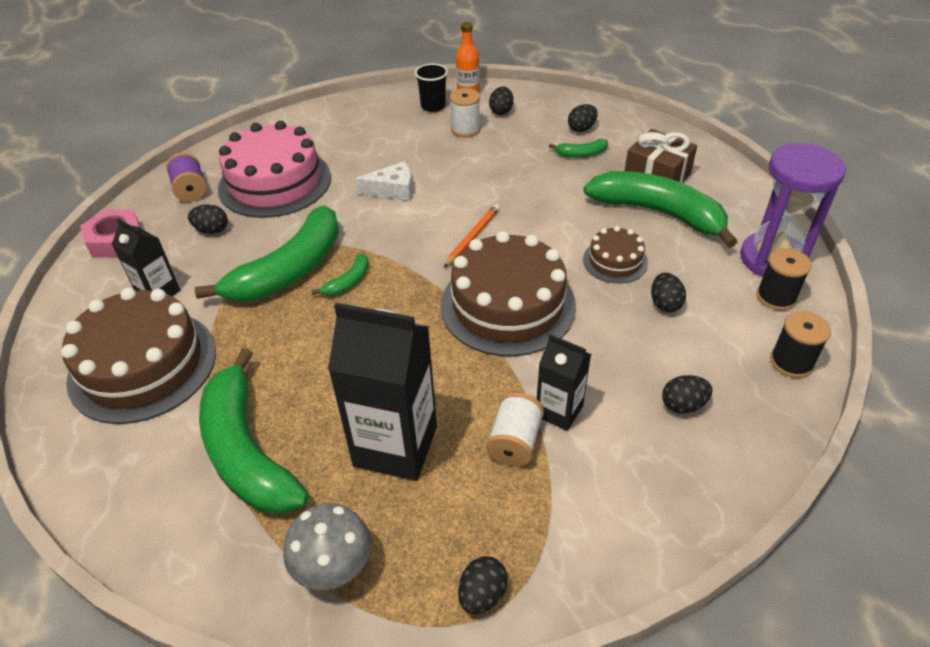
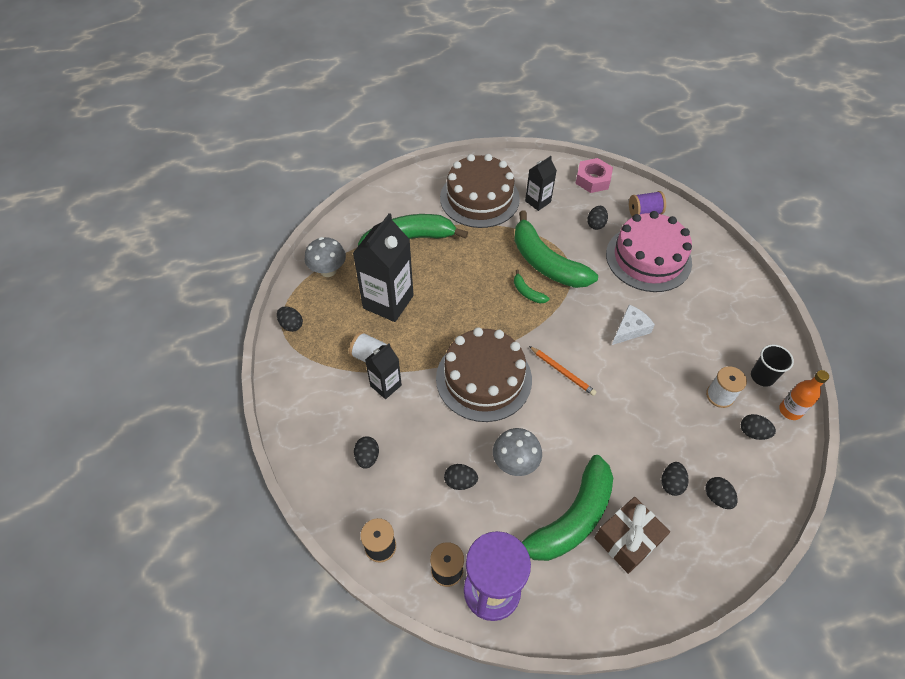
camera: 100 degrees right, 10 degrees up
white cheese [355,161,412,201] -> white cheese turned 135 degrees counterclockwise [612,304,655,345]
green banana [549,139,608,157] -> black egg [662,462,689,496]
brown cake [583,226,648,283] -> grey mushroom [493,428,542,476]

